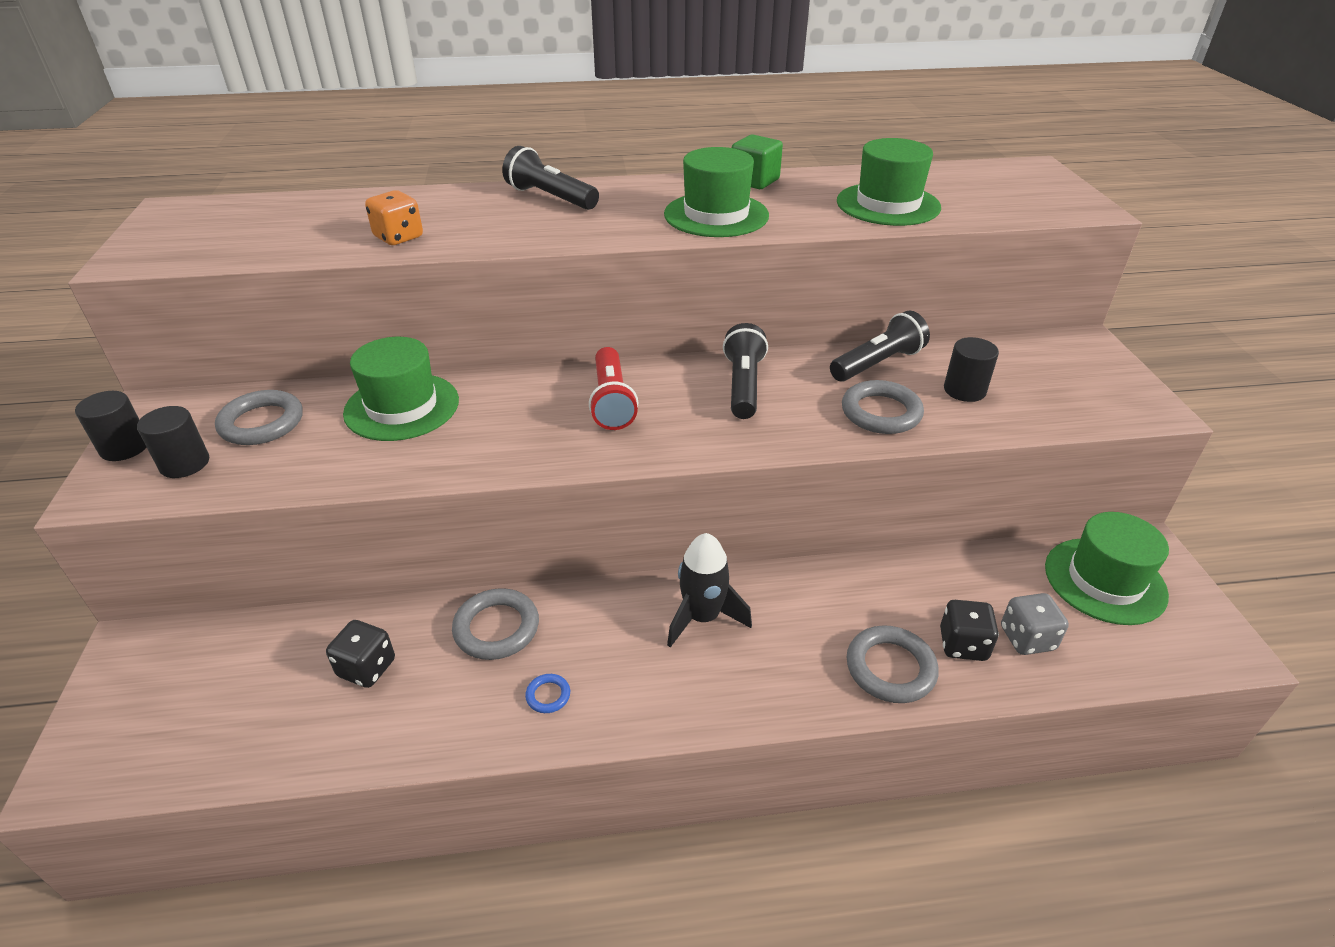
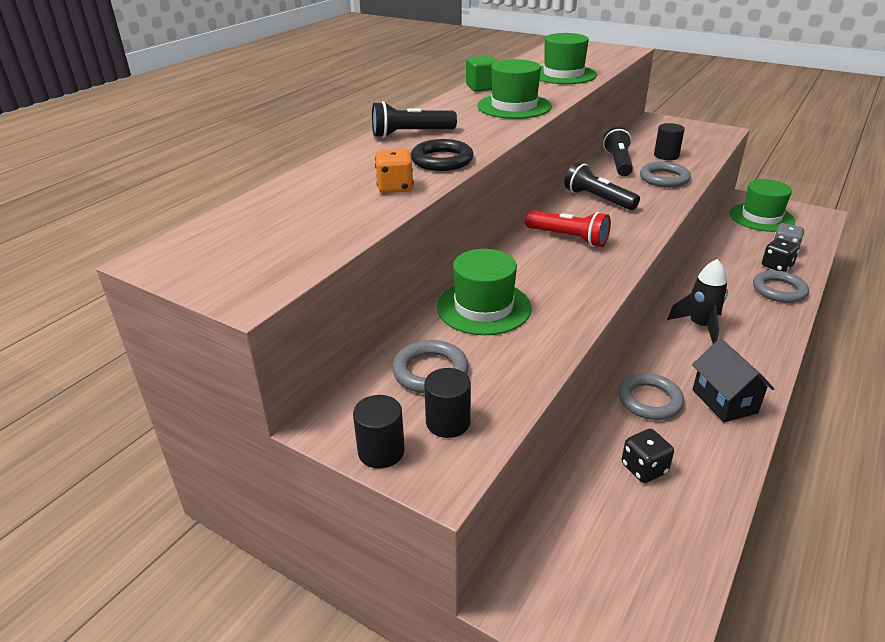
camera: 50 degrees left, 5 degrees down
blue ring [525,674,570,713] -> black house [692,338,774,422]
none -> black ring [411,139,474,171]

